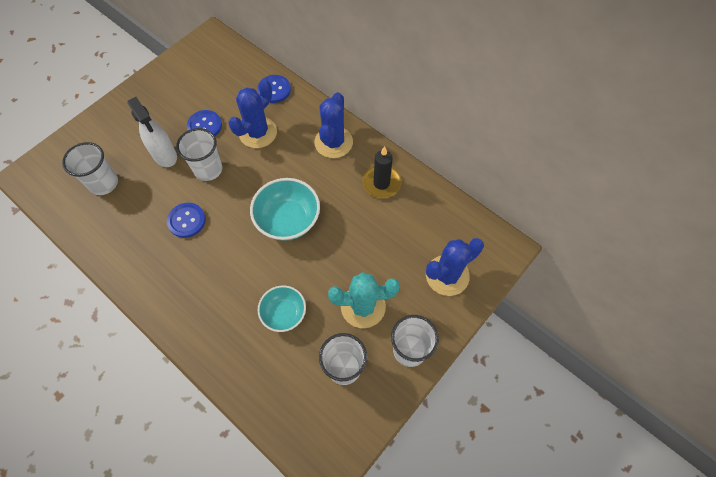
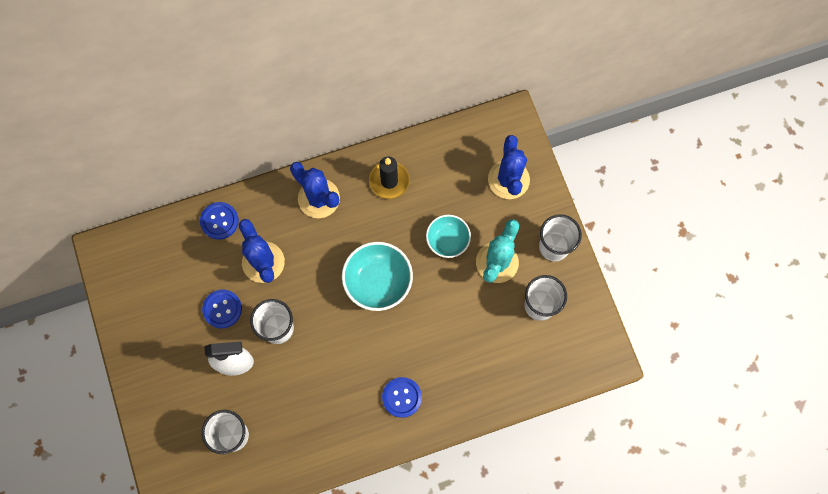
camera: 60 degrees left, 10 degrees up
blue button [167,203,206,238] -> blue button moved to [382,377,422,418]
turquoise bowl [258,286,306,332] -> turquoise bowl moved to [426,215,471,258]

